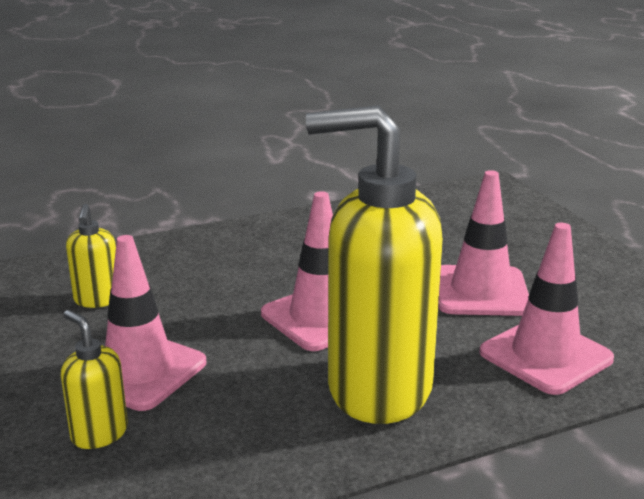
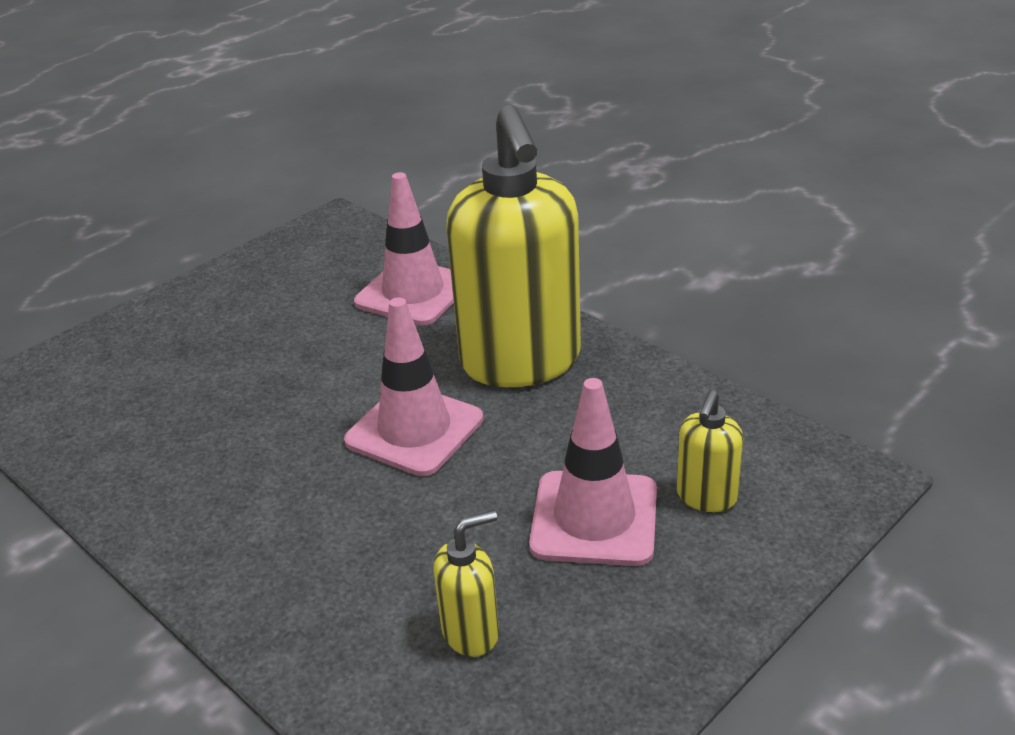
camera: 110 degrees left, 10 degrees up
pink traffic cone [438,170,529,316] -> none

